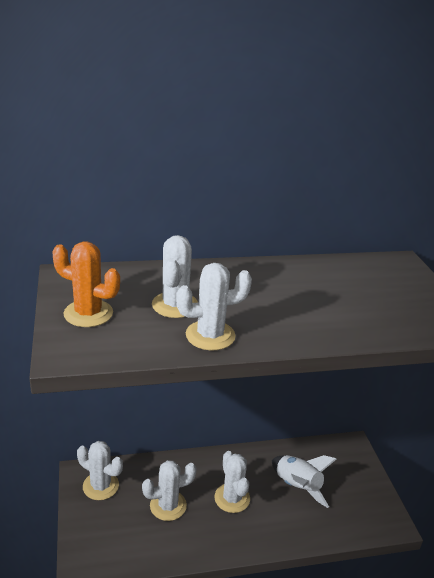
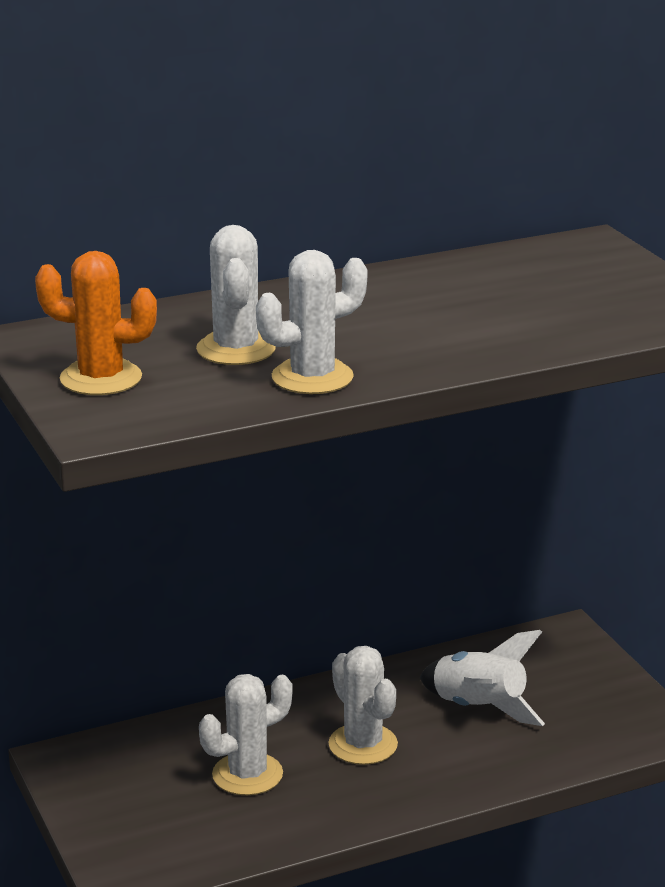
camera: 10 degrees left, 5 degrees down
white cactus [77,441,123,500] -> none

